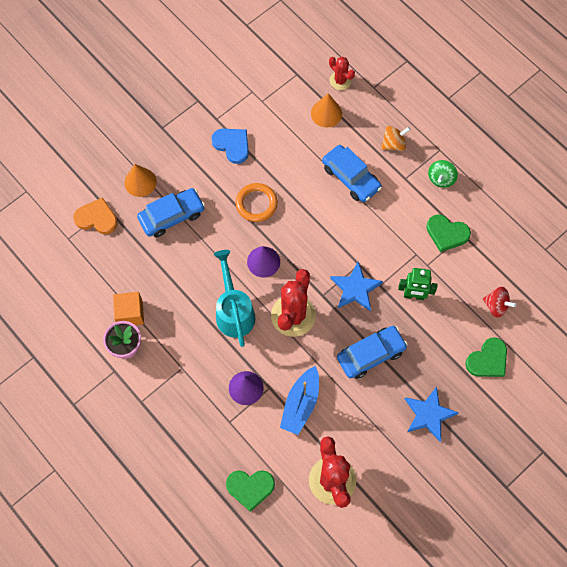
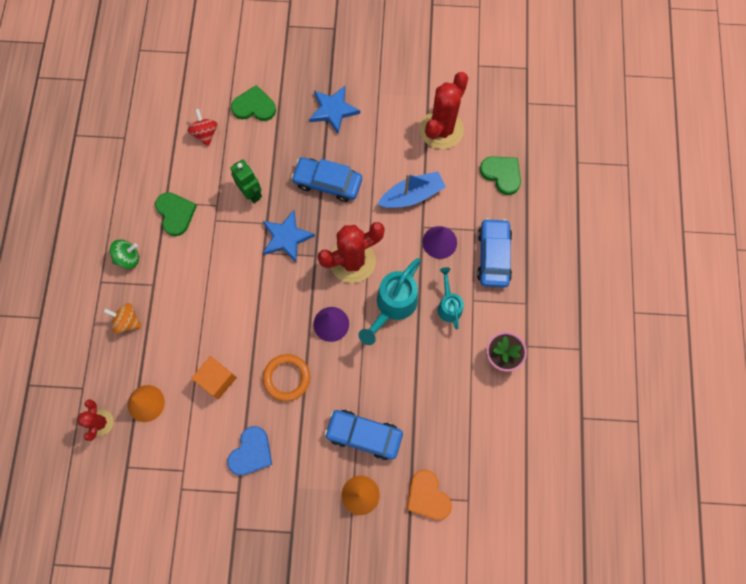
camera: 135 degrees left, 5 degrees up
orange cube [113,292,144,325] -> orange cube moved to [191,356,237,399]
blue heart [211,129,249,164] -> blue heart turned 150 degrees counterclockwise [227,426,272,475]
blue car [322,145,382,202] -> blue car moved to [477,218,512,287]
none -> turquoise watering can [438,267,464,329]

